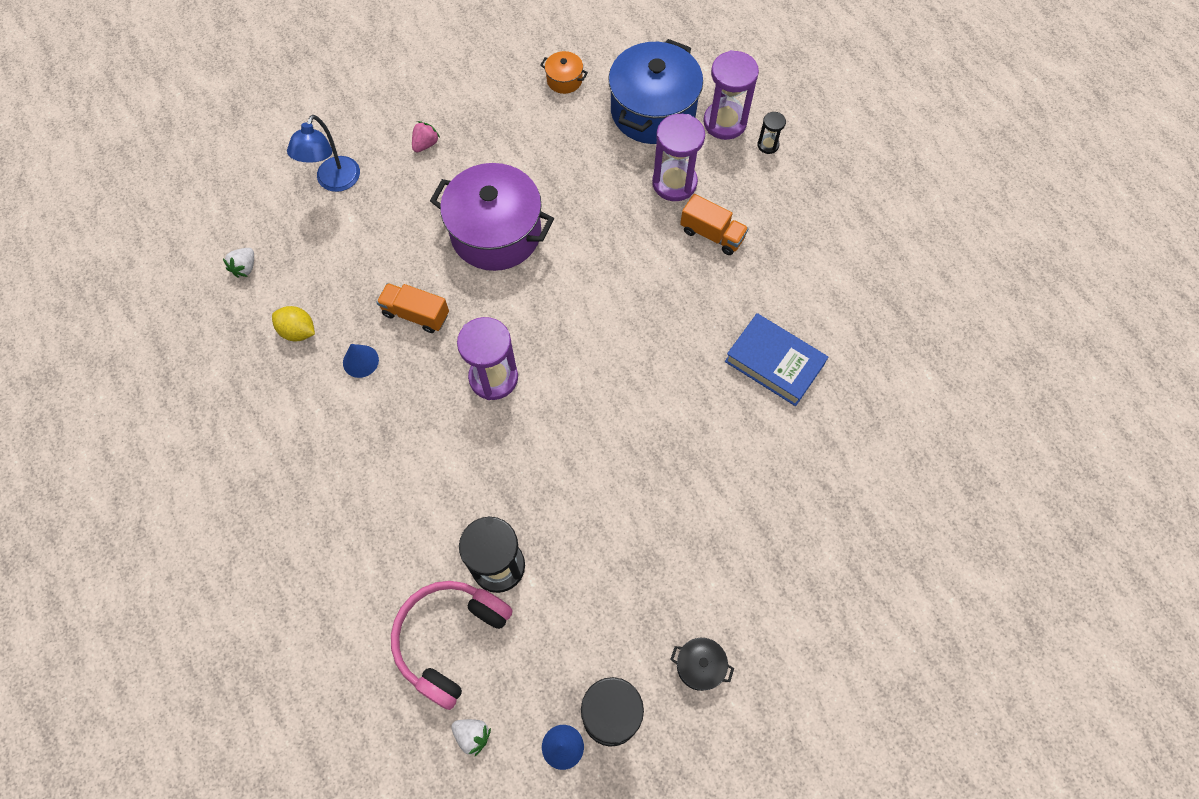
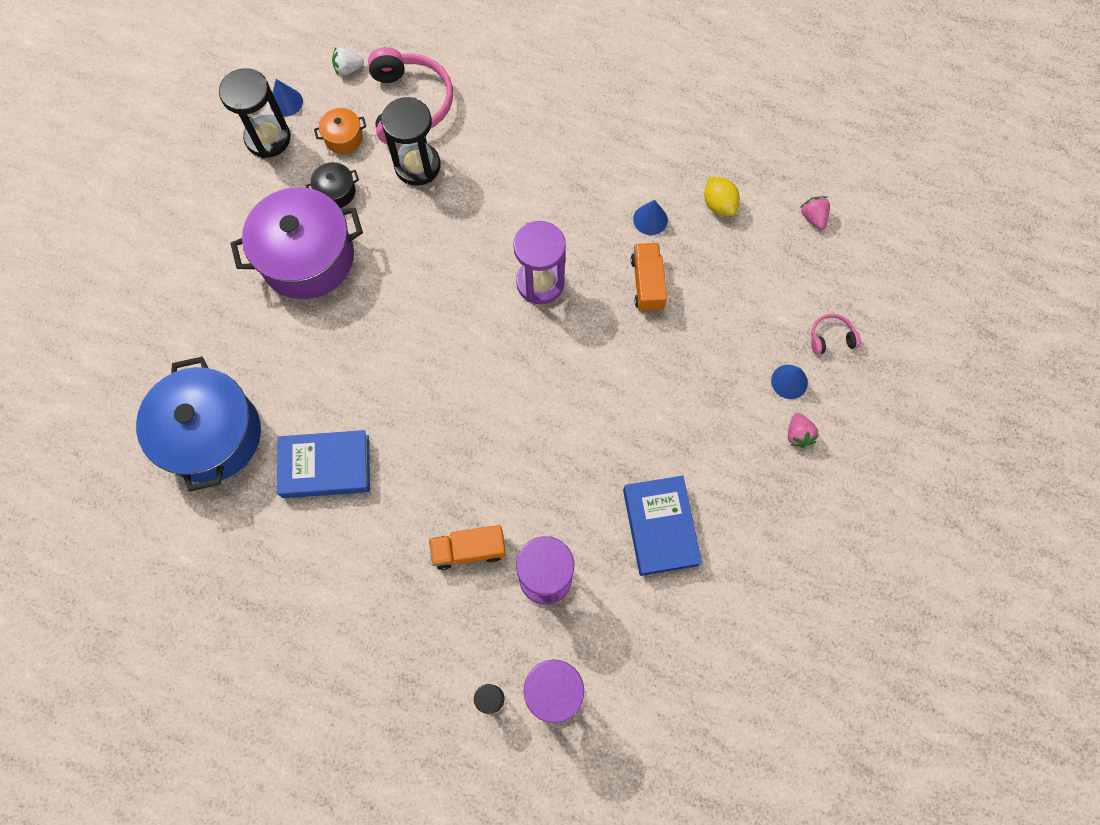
camera: 140 degrees right, 5 degrees up
white strawberry [223,248,254,278] -> pink strawberry [800,196,830,230]
yellow lemon [272,306,315,341] -> yellow lemon turned 75 degrees clockwise [704,177,740,216]
blue lamp [287,115,360,192] -> pink headphones [811,314,861,355]
orange truck [376,283,449,333] -> orange truck turned 75 degrees counterclockwise [631,243,667,312]
purple pot [430,163,554,271] -> purple pot moved to [230,187,363,299]
orange pot [540,51,588,94] -> orange pot moved to [314,108,366,154]
blue pot [608,39,703,144] -> blue pot moved to [136,356,261,492]
black pot [670,638,734,691] -> black pot moved to [306,162,359,208]
none -> blue book [623,475,702,576]
none -> blue cone [771,365,808,399]

